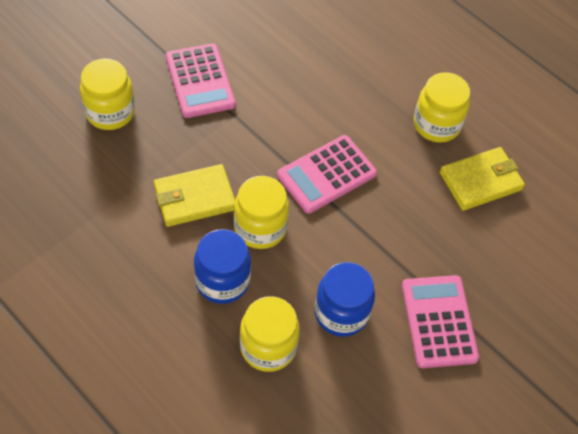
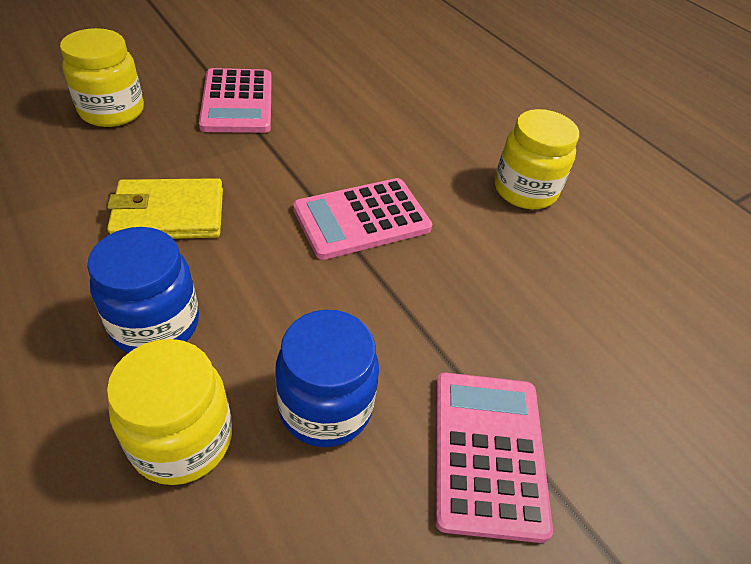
camera: 10 degrees right, 10 degrees down
yellow jar [234,176,289,249] -> none
yellow wallet [440,147,525,211] -> none

